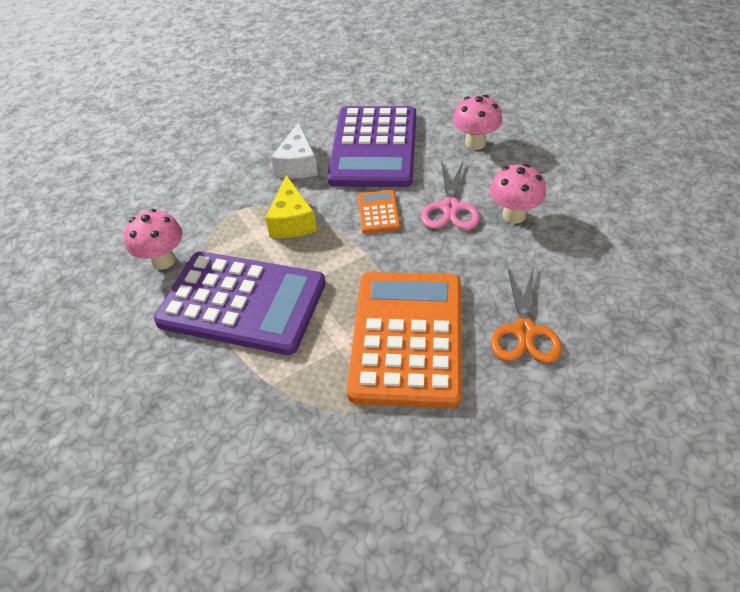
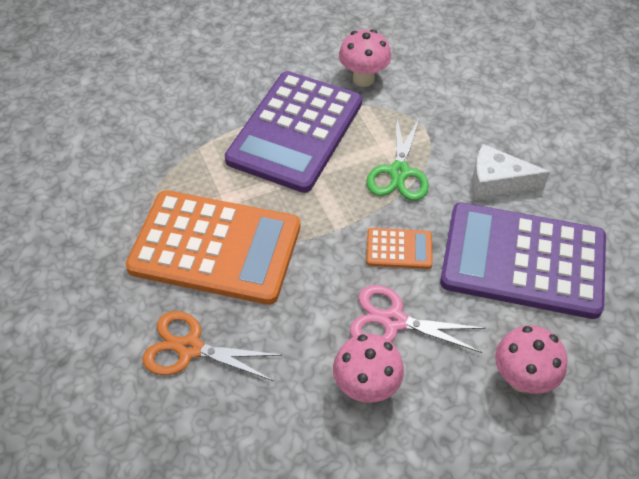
camera: 95 degrees right, 5 degrees up
yellow cheese [265,175,317,238] -> green scissors [366,114,429,201]

